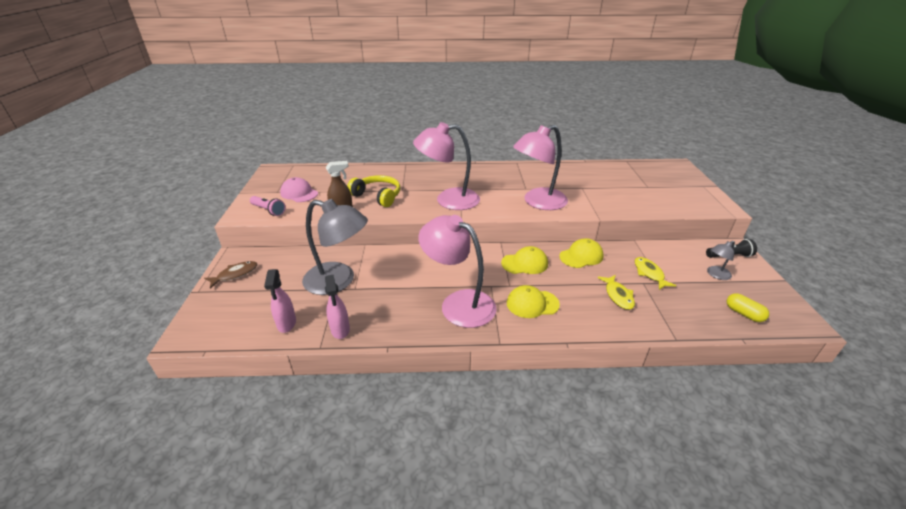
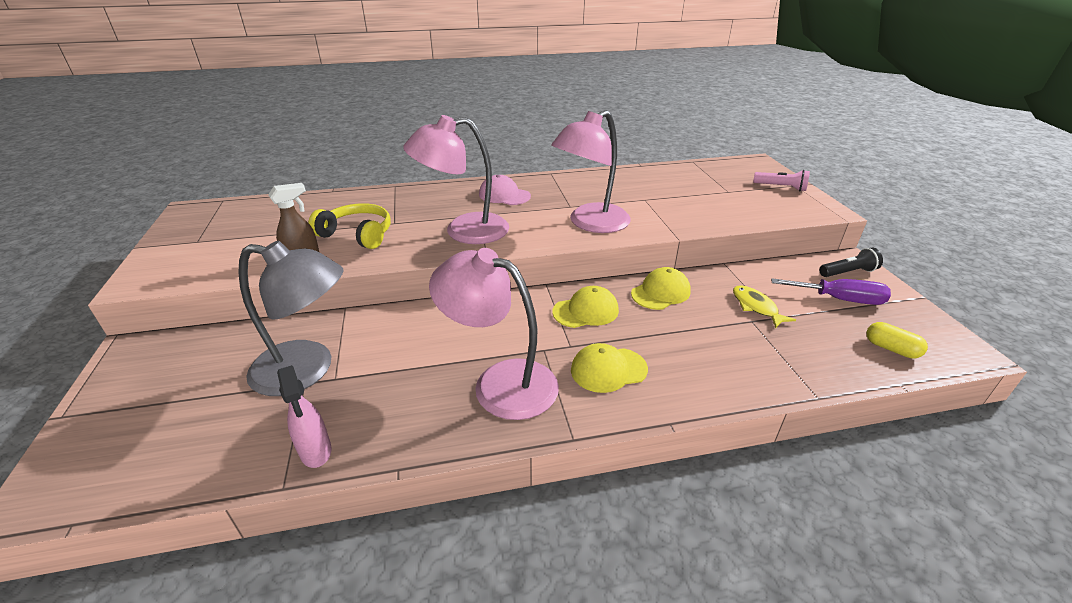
camera: 10 degrees left, 0 degrees up
brown fish [204,261,257,289] -> none
pink flashlight [250,196,285,216] -> pink flashlight moved to [753,170,810,191]
pink spray bottle [264,269,296,333] -> none
pink cap [280,177,318,202] -> pink cap moved to [479,175,531,205]
yellow fish [597,275,635,310] -> none
grey lamp [707,241,735,280] -> purple screwdriver [771,278,891,305]

